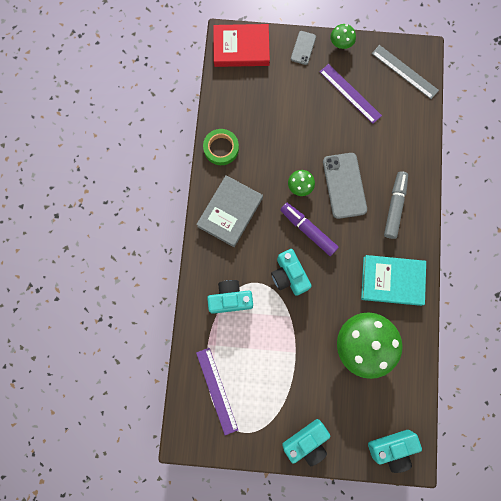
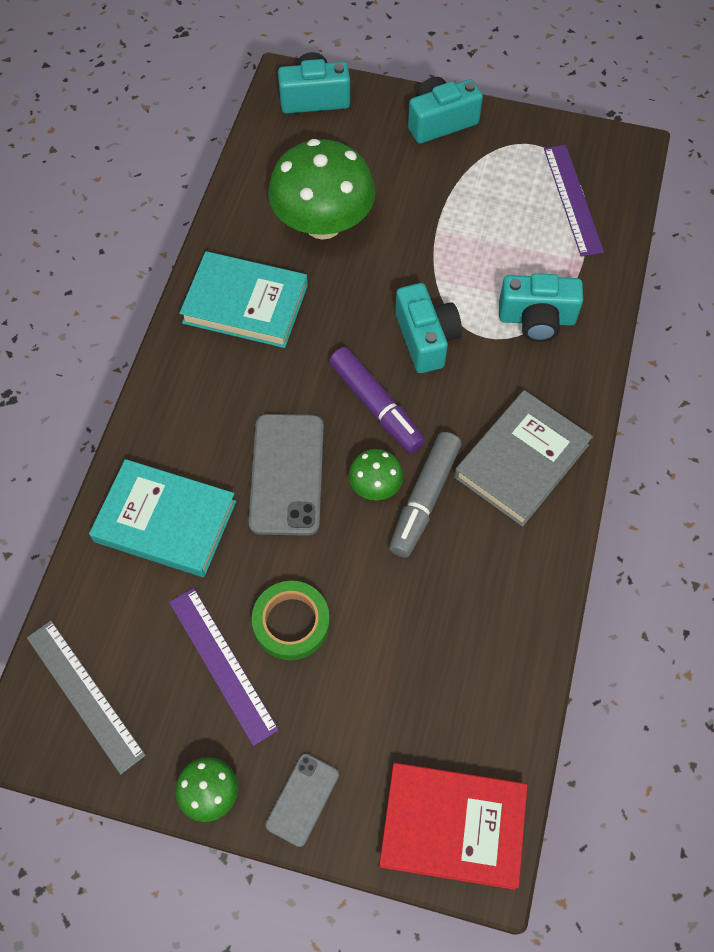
camera: 170 degrees left, 15 degrees down
green tape [203,129,239,165] -> green tape moved to [252,581,330,660]
grey marker [384,171,408,239] -> grey marker moved to [389,432,462,558]
none -> turquoise book [89,459,236,577]

